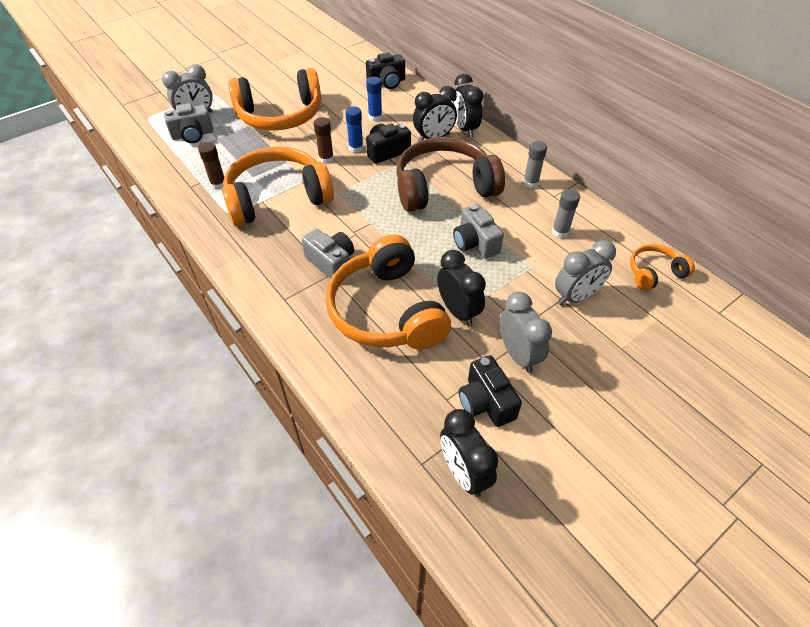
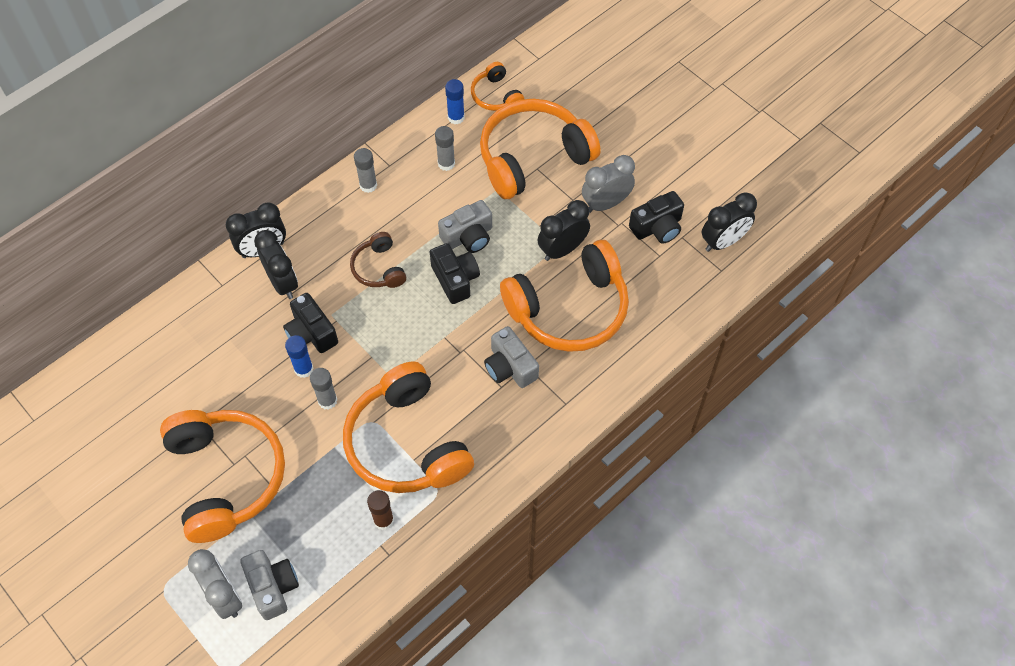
camera: 95 degrees left, 10 degrees up
grey camera [301,229,354,279] -> grey camera turned 75 degrees counterclockwise [484,326,539,388]
brown glue stick [314,117,334,164] -> grey glue stick [310,368,337,410]
black camera [366,52,405,89] -> black camera moved to [430,243,480,304]
blue glue stick [366,77,382,121] -> blue glue stick moved to [445,79,465,124]
brown headphones [396,137,505,212] -> brown headphones [350,232,406,288], size x0.49
grey clock [555,240,616,305] -> orange headphones [480,99,601,199]

